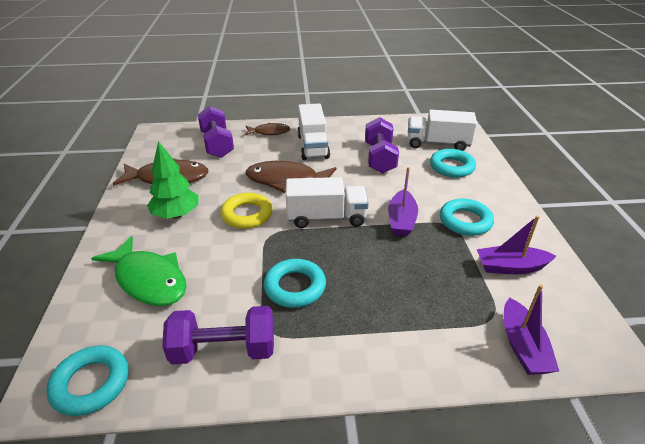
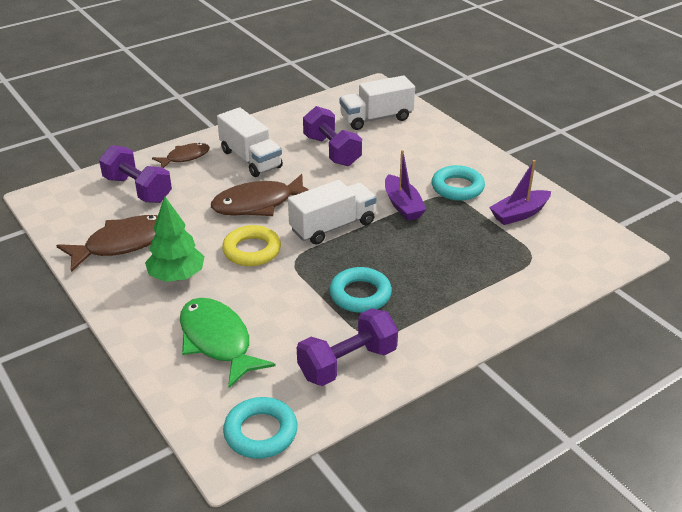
camera: 30 degrees left, 0 degrees up
green fish [91,236,187,306] -> green fish turned 135 degrees counterclockwise [180,298,276,388]
turquoise ring [430,149,476,178] -> none
purple boat [504,284,559,375] -> none

